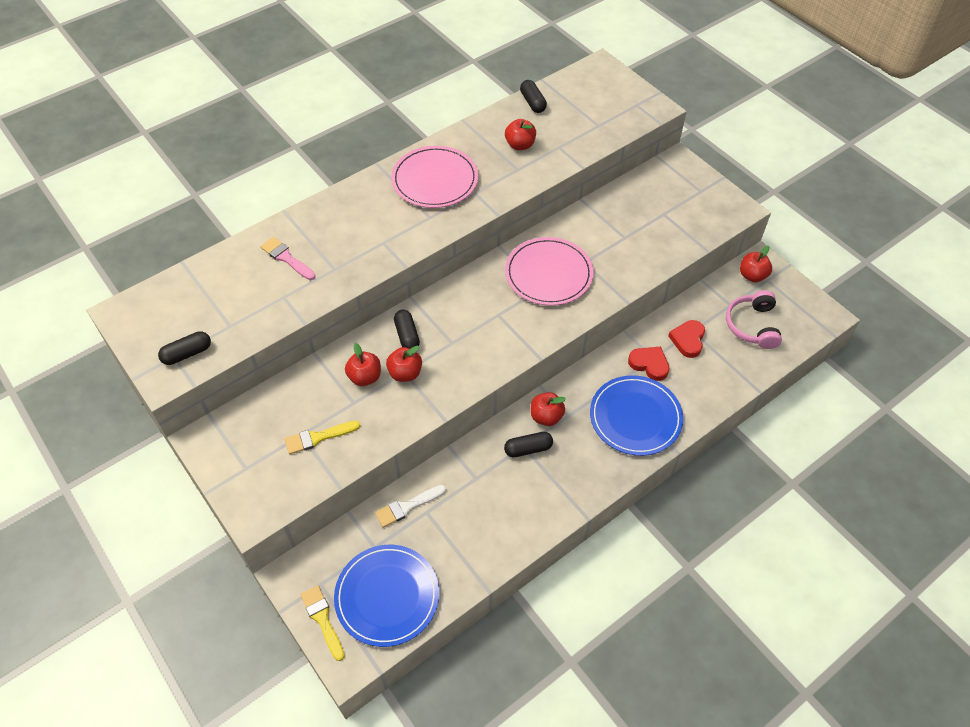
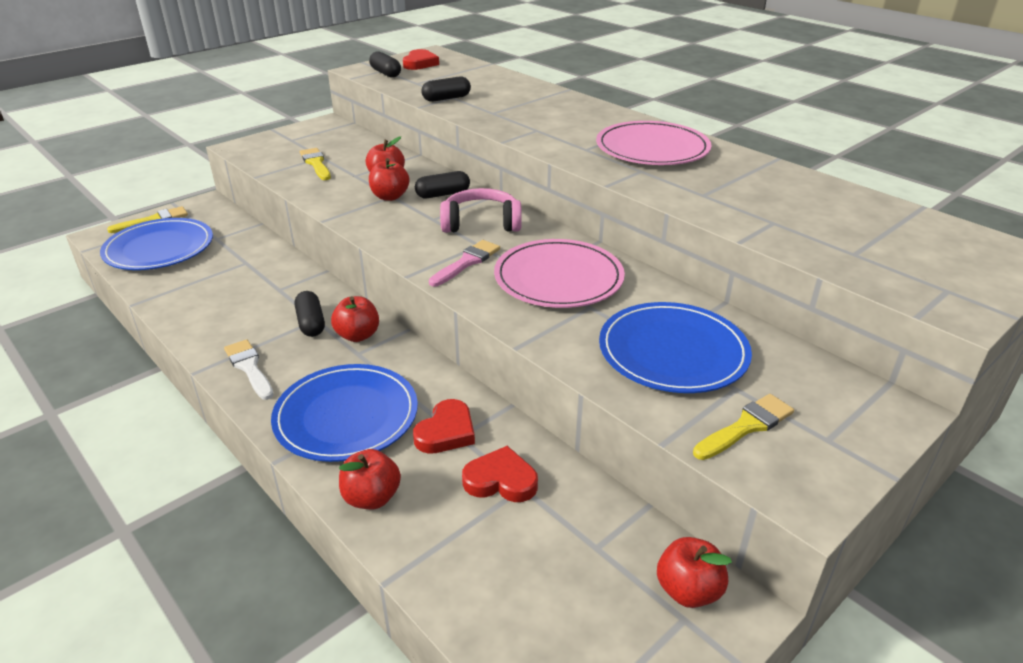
camera: 85 degrees right, 20 degrees down
pink brush [261,237,315,280] -> pink brush moved to [429,240,500,287]
white brush [375,485,446,528] -> white brush moved to [224,340,274,400]
red apple [505,119,536,150] -> red apple moved to [339,449,401,509]
black capsule [520,80,547,113] -> black capsule moved to [421,76,471,102]
pink headphones [726,290,782,349] -> pink headphones moved to [440,188,522,233]
none -> red heart [403,49,439,70]
none -> blue plate [599,302,752,393]
none -> yellow brush [693,394,794,460]

